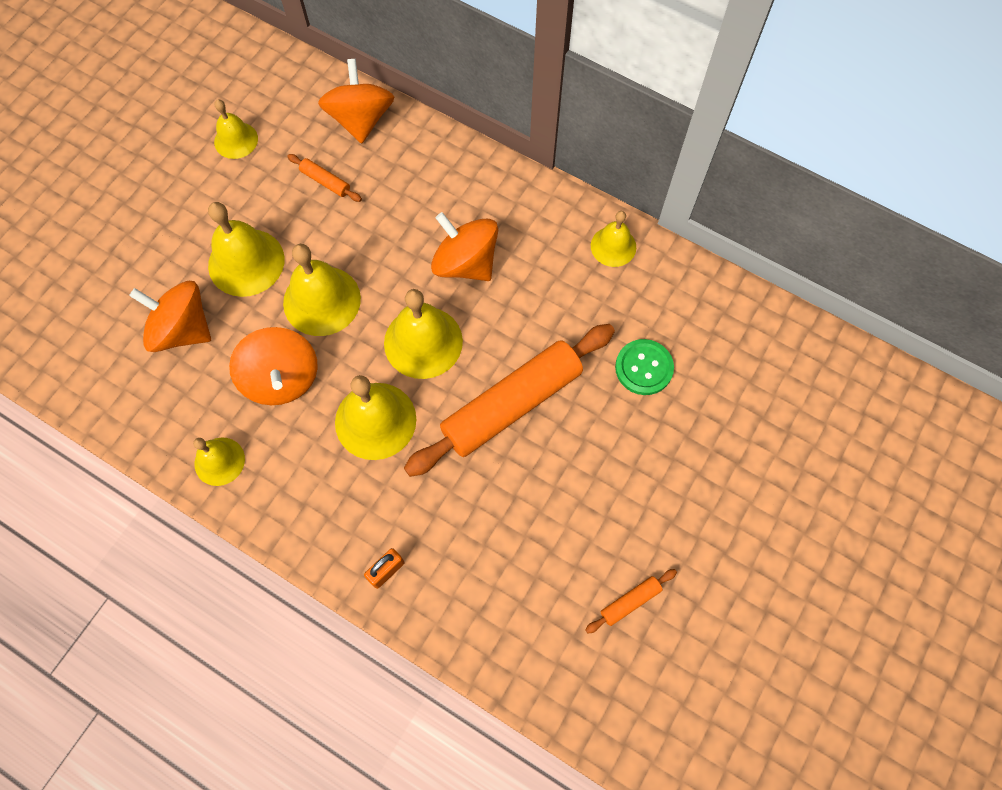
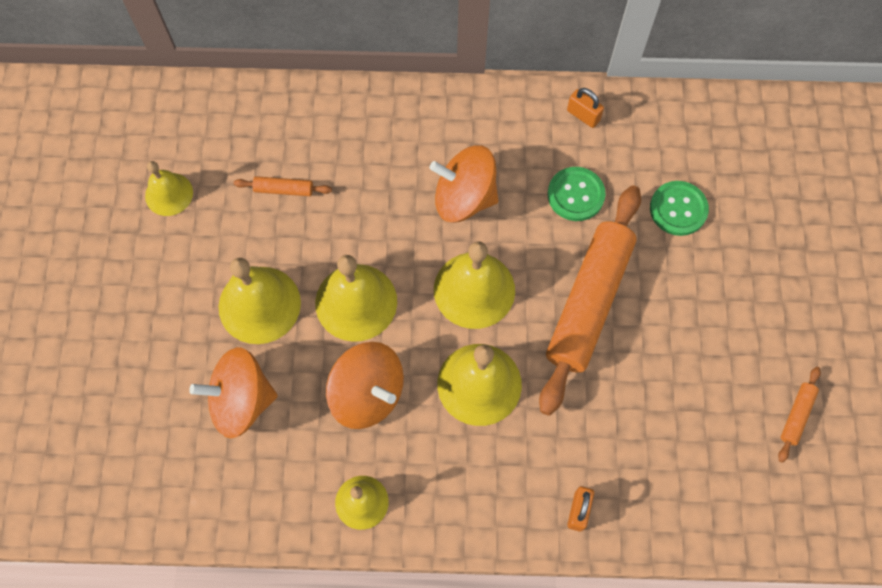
camera: 30 degrees left, 0 degrees up
orange spinning top [318,59,394,144] -> none
yellow bell [591,211,636,267] -> orange padlock [567,88,604,128]
none -> green button [548,167,606,221]

